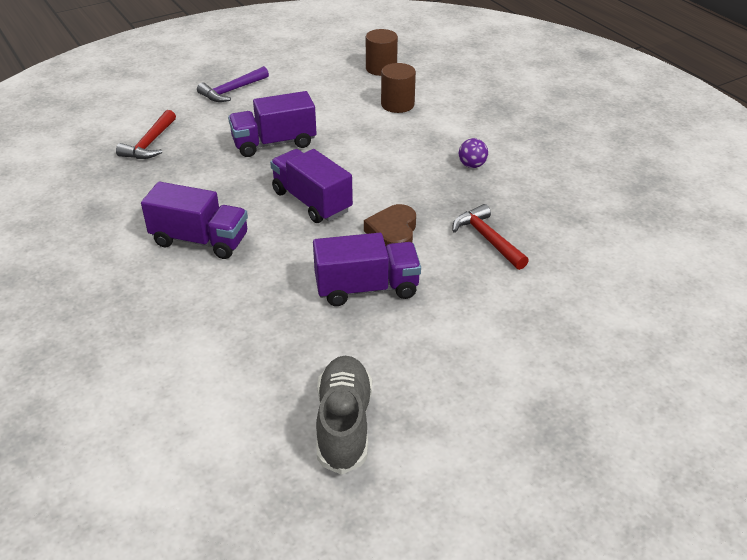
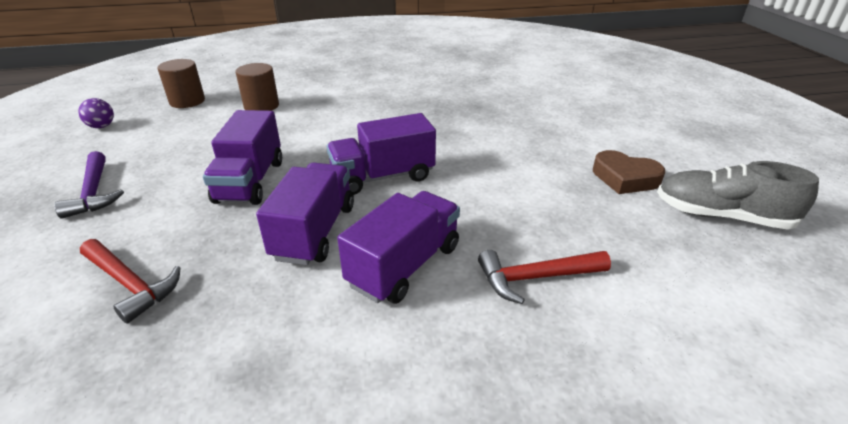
camera: 70 degrees left, 5 degrees down
purple truck [313,233,421,306] -> purple truck moved to [256,162,354,265]
brown heart [364,204,416,246] -> brown heart moved to [593,150,665,194]
red hammer [453,204,529,270] -> red hammer moved to [478,250,611,304]
purple ball [459,138,488,168] -> purple ball moved to [78,98,114,128]

